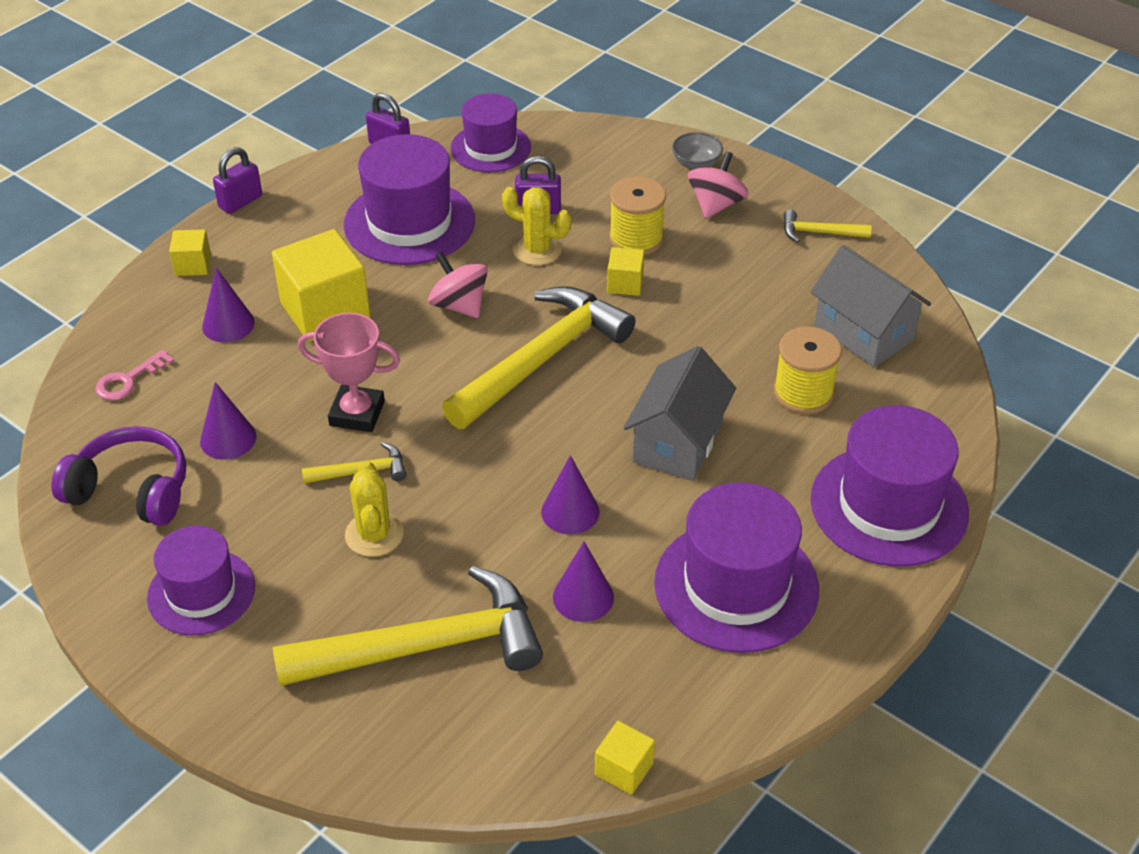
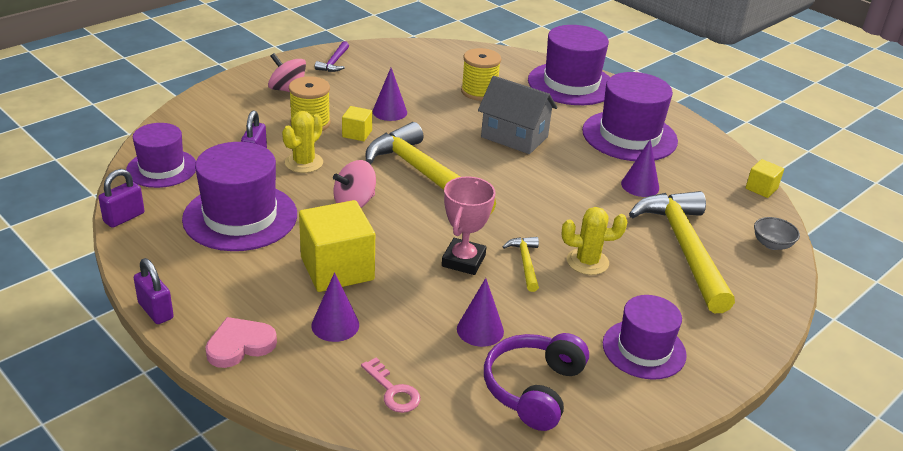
camera: 85 degrees left, 10 degrees down
yellow cube [169,229,211,276] -> pink heart [205,317,277,368]
purple cone [541,455,599,534] -> purple cone moved to [373,68,407,121]
grey bowl [672,132,723,170] -> grey bowl moved to [754,217,800,250]
yellow hammer [784,209,871,243] -> purple hammer [315,41,349,72]
grey house [810,245,931,367] -> none

